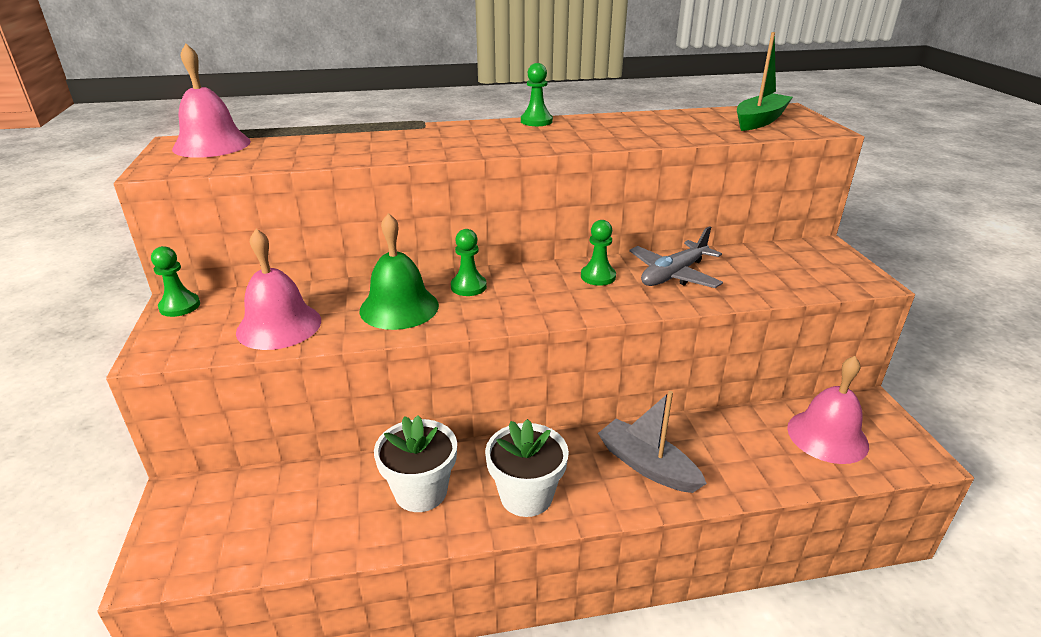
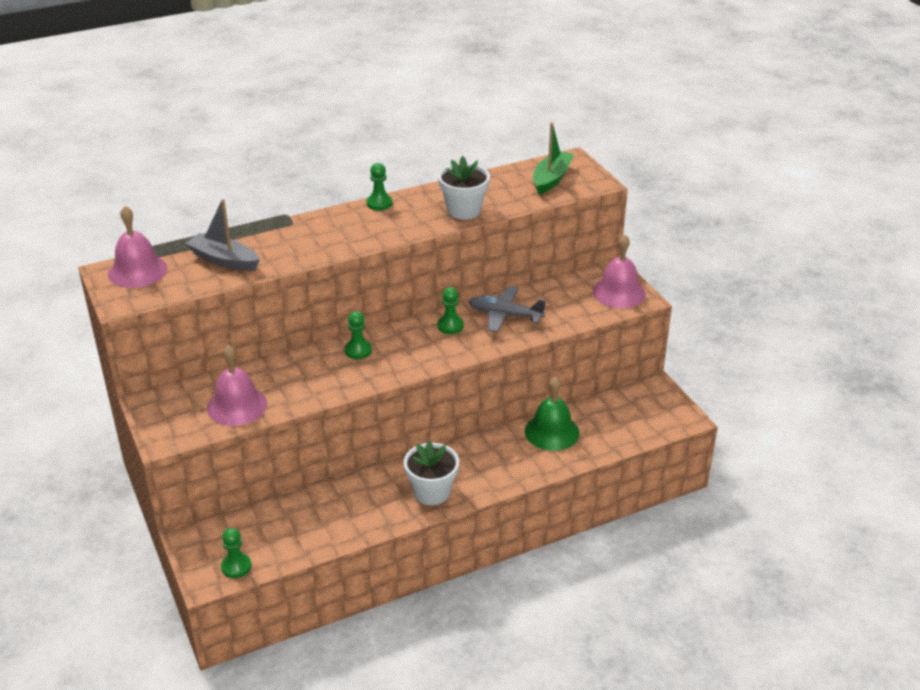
camera: 15 degrees left, 5 degrees up
green pawn [151,246,200,317] -> green pawn moved to [221,528,251,578]
green bell [359,213,439,330] -> green bell moved to [525,377,579,451]
white flower pot [374,415,457,512] -> white flower pot moved to [438,156,490,220]
grey boat [598,391,707,493] -> grey boat moved to [186,199,260,271]
grey plane [629,226,723,288] -> grey plane turned 75 degrees clockwise [468,286,546,333]
pink bell [787,356,869,464] -> pink bell moved to [593,235,646,308]

